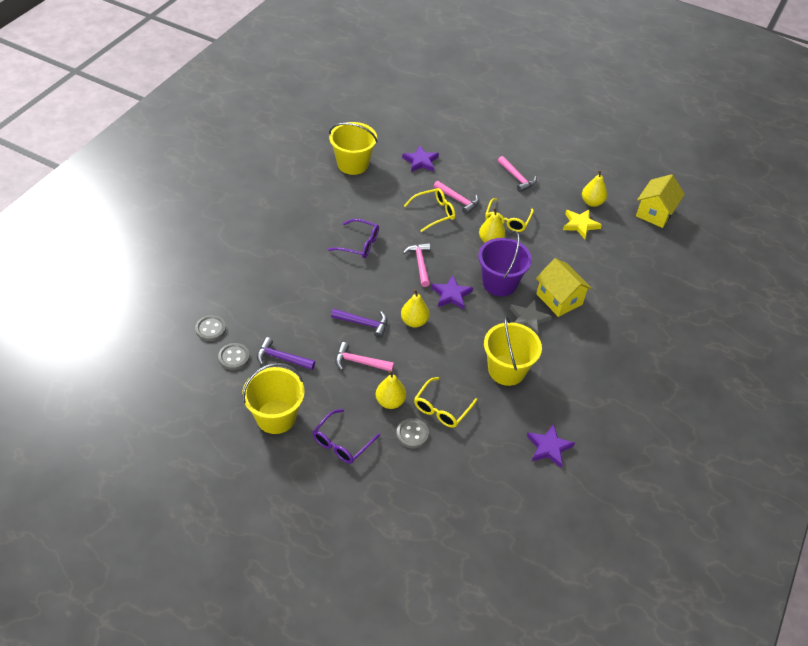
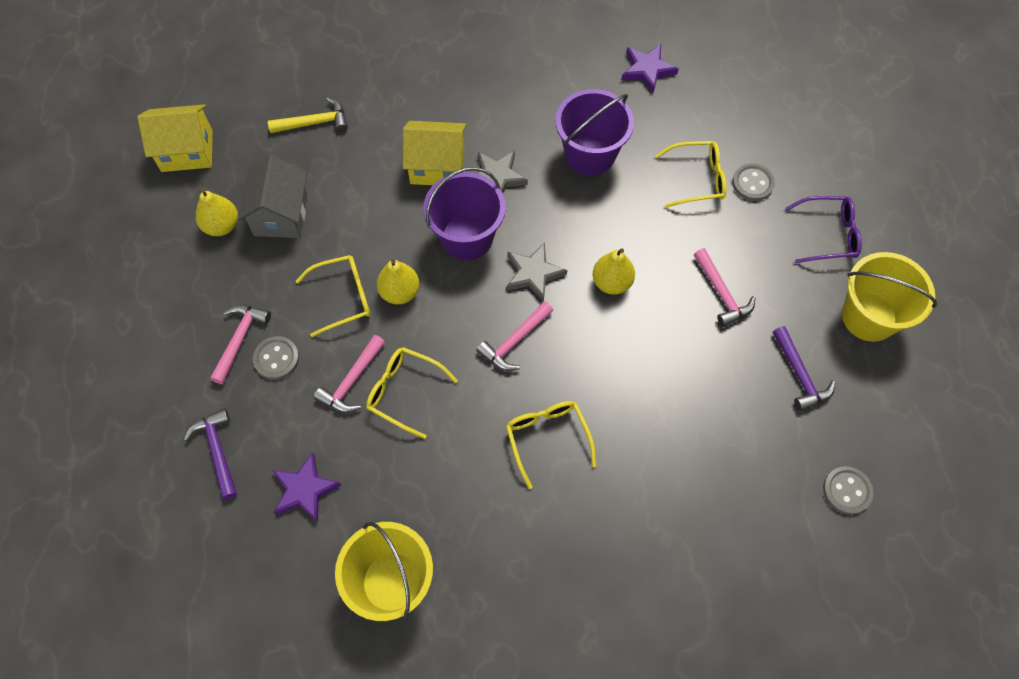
camera: 125 degrees left, 15 degrees up
grey button [218,343,250,370] -> grey button moved to [253,336,299,380]
purple glasses [328,219,379,258] -> yellow glasses [506,401,596,489]
purple hammer [331,309,388,338] -> purple hammer moved to [184,409,237,500]
yellow pear [376,370,406,409] -> none
purple star [431,275,473,309] -> grey star [506,242,567,302]
pink hammer [434,181,479,215] -> pink hammer turned 150 degrees counterclockwise [314,335,385,413]
yellow bucket [484,316,542,386] -> purple bucket [555,89,634,176]
yellow house [536,258,592,317] -> yellow house turned 75 degrees clockwise [403,121,466,185]
yellow star [563,209,602,239] -> grey house [238,155,308,238]
none -> yellow hammer [268,98,348,133]

